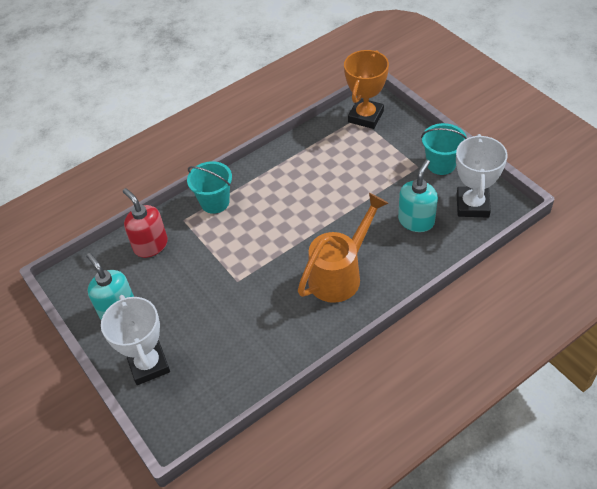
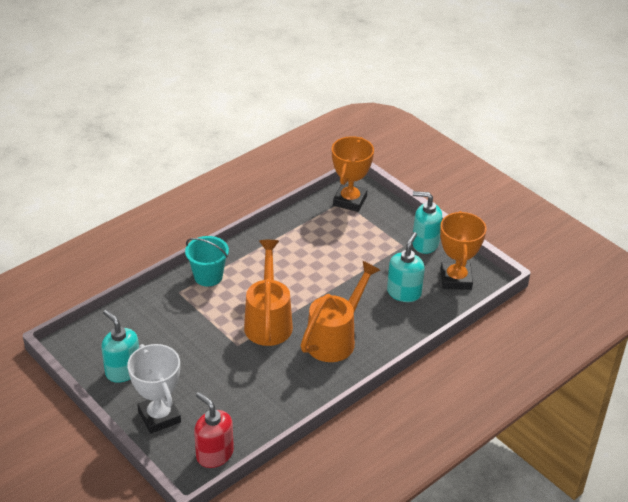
camera: 10 degrees left, 10 degrees down
red soap dispenser [123,188,168,258] -> red soap dispenser moved to [194,392,234,468]
turquoise bucket [421,123,467,175] -> turquoise soap dispenser [412,191,442,254]
white trophy [456,134,508,218] -> orange trophy [440,211,487,290]
none -> orange watering can [244,240,293,346]

